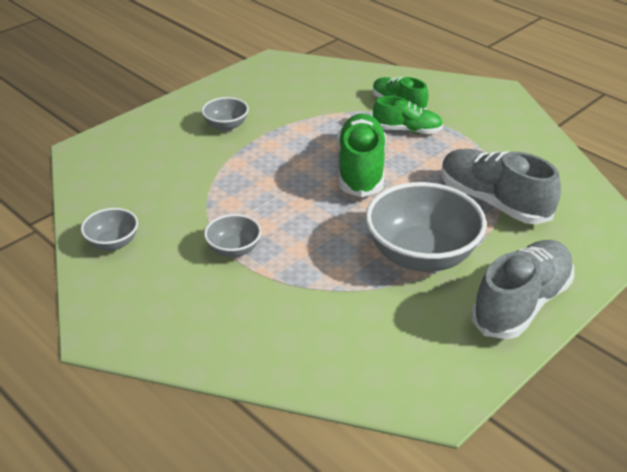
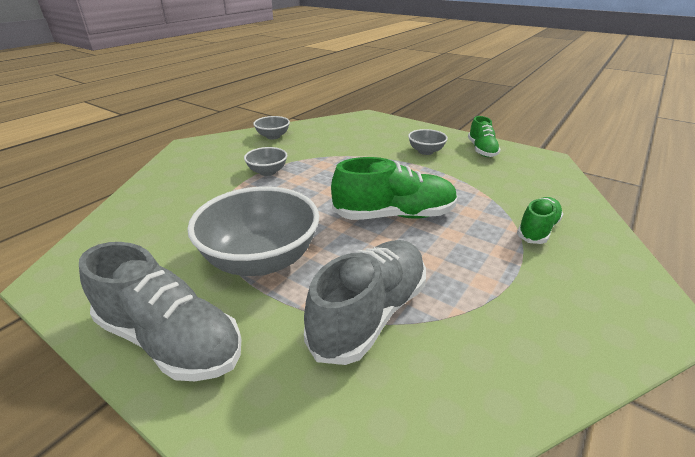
camera: 80 degrees right, 5 degrees down
green shoe [373,96,443,134] -> green shoe moved to [468,116,501,157]

